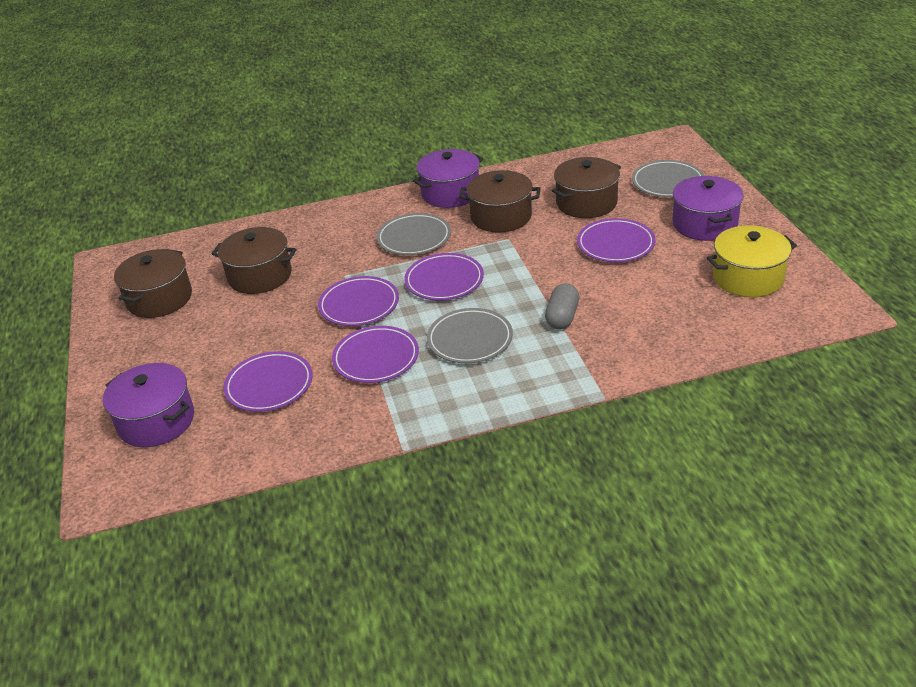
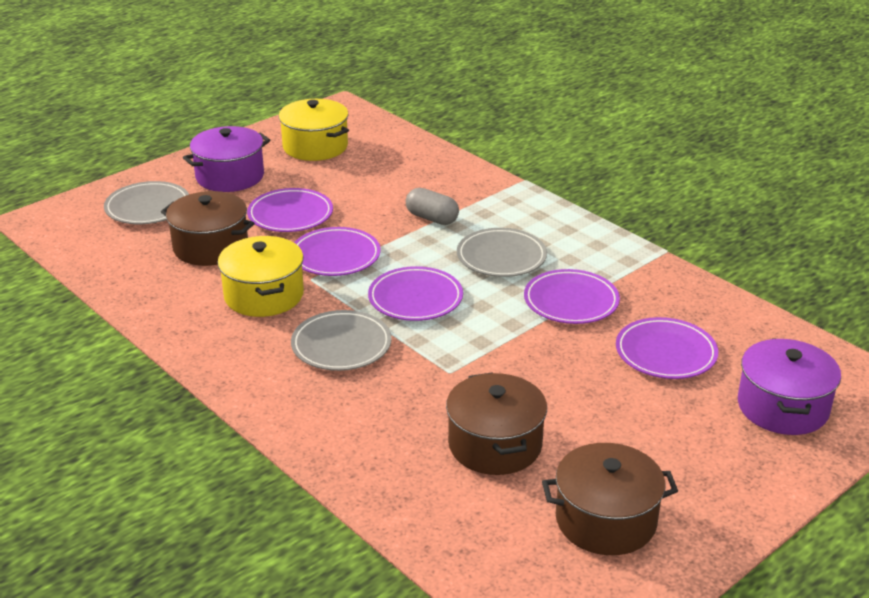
camera: 120 degrees left, 5 degrees down
purple plate [318,276,399,326] -> purple plate moved to [294,227,381,276]
purple pot [413,149,483,208] -> none
brown pot [459,170,541,233] -> yellow pot [217,236,304,317]
grey capsule [545,283,579,330] -> grey capsule turned 45 degrees clockwise [406,188,459,225]

